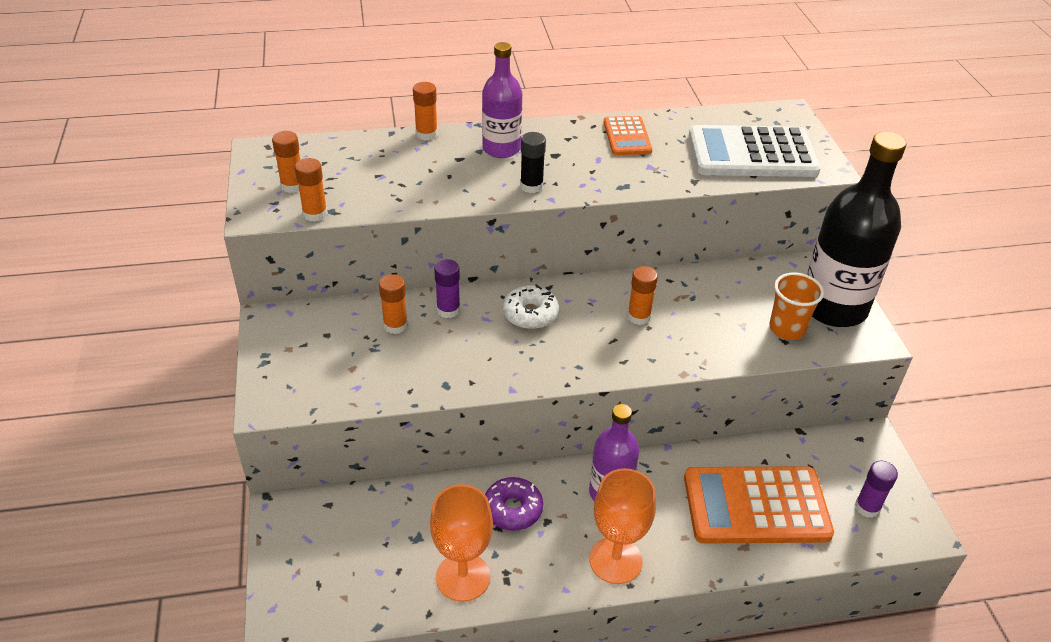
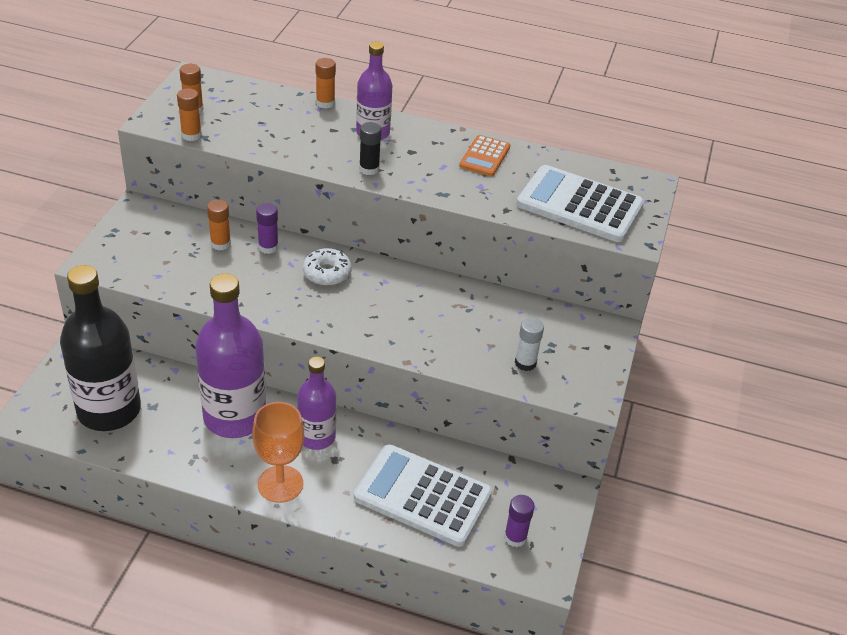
camera: 25 degrees right, 0 degrees up
orange goblet [430,484,493,602] -> none
purple donut [485,477,543,531] -> purple bottle [195,273,266,438]
orange glue stick [627,266,658,325] -> none
orange calculator [684,466,834,543] -> white calculator [354,444,492,547]
orange cup [769,273,824,340] -> white glue stick [515,318,544,371]
black bottle [807,131,907,327] -> black bottle moved to [60,265,141,431]

